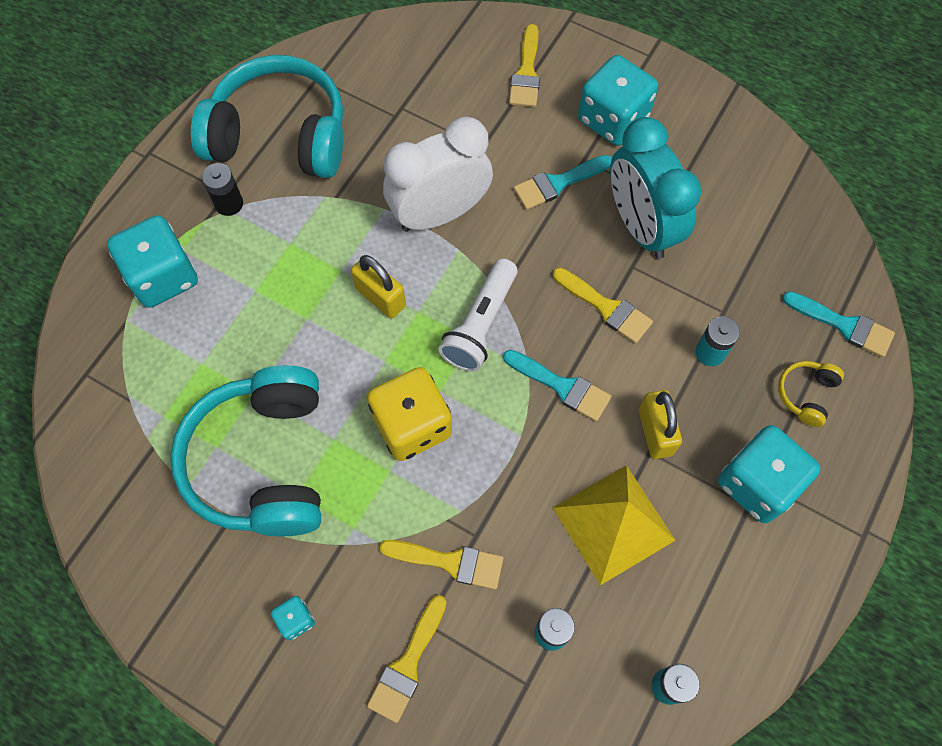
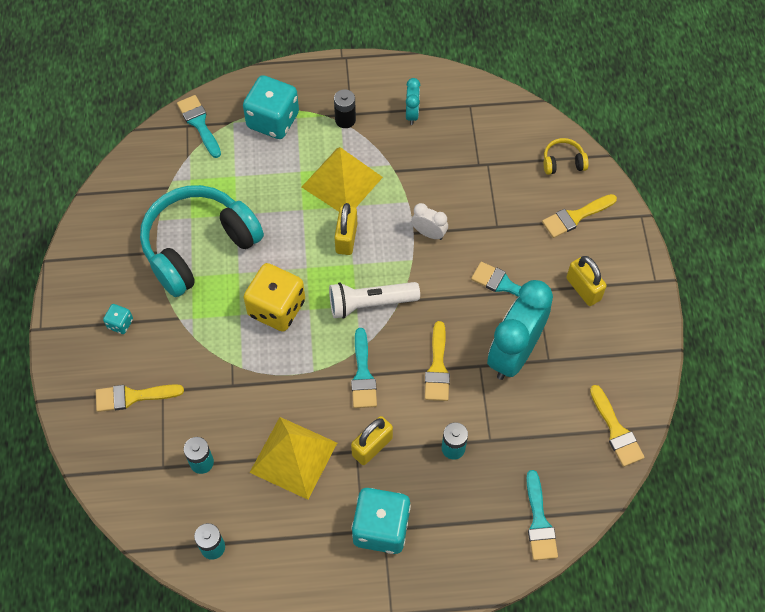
camera: 55 degrees right, 5 degrees down
turquoise headphones [191,55,343,178] -> turquoise clock [406,78,420,125]
yellow brush [380,540,503,590] -> yellow brush moved to [590,385,645,467]
white clock [383,116,493,232] -> white clock [412,203,448,240], size x0.46
turquoise dice [578,55,658,146] -> yellow padlock [566,256,607,306]
yellow headphones [778,361,844,427] -> yellow headphones moved to [544,138,589,175]
none -> turquoise brush [177,95,221,158]
none -> yellow pyramid [302,147,383,212]

